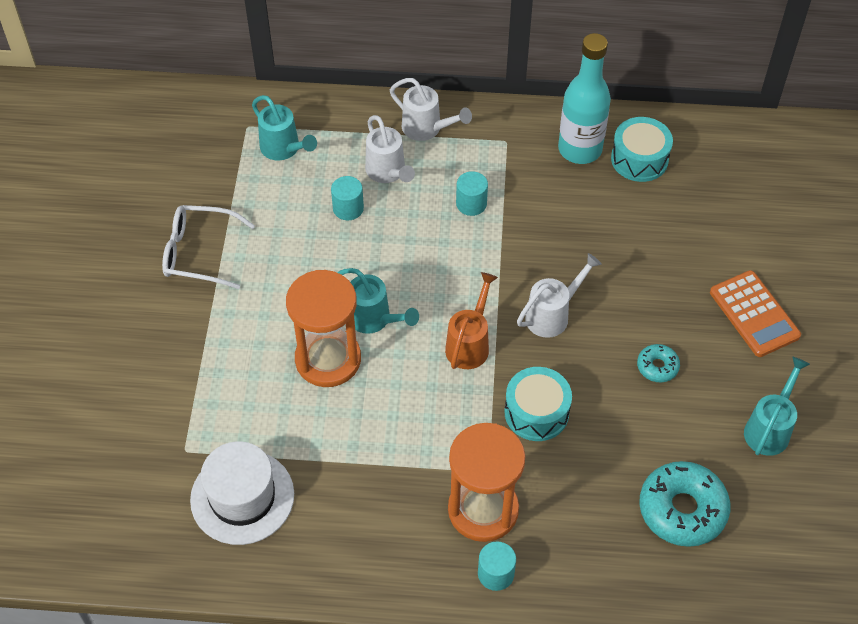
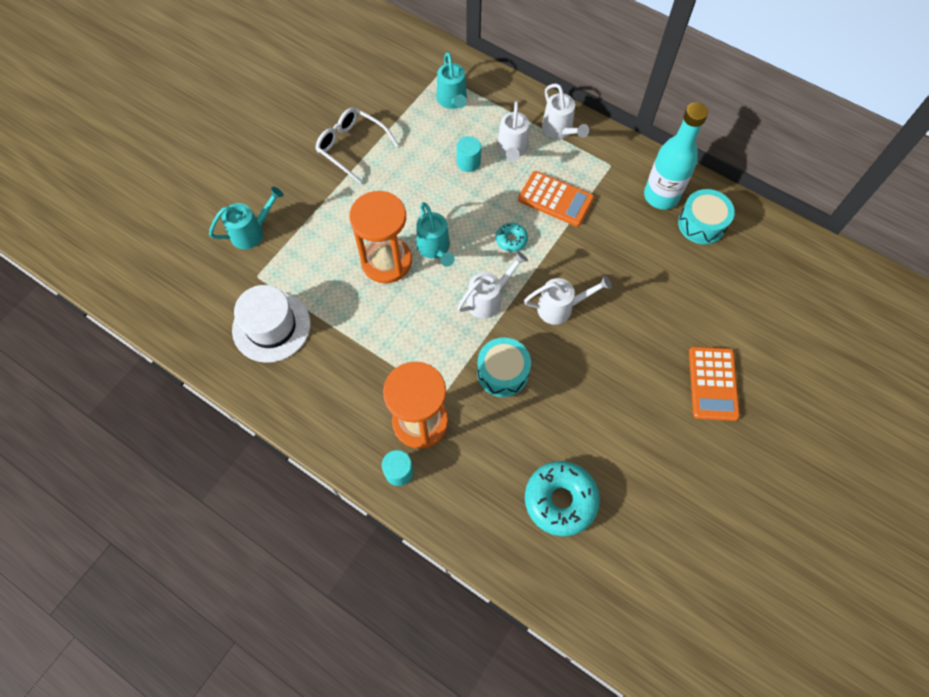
camera: 30 degrees right, 10 degrees up
orange watering can [445,272,498,369] -> white watering can [457,251,528,319]
turquoise cylinder [456,171,488,216] -> orange calculator [518,171,594,227]
turquoise donut [637,344,680,382] -> turquoise donut moved to [496,223,528,252]
turquoise watering can [744,357,810,456] -> turquoise watering can moved to [209,186,284,249]

